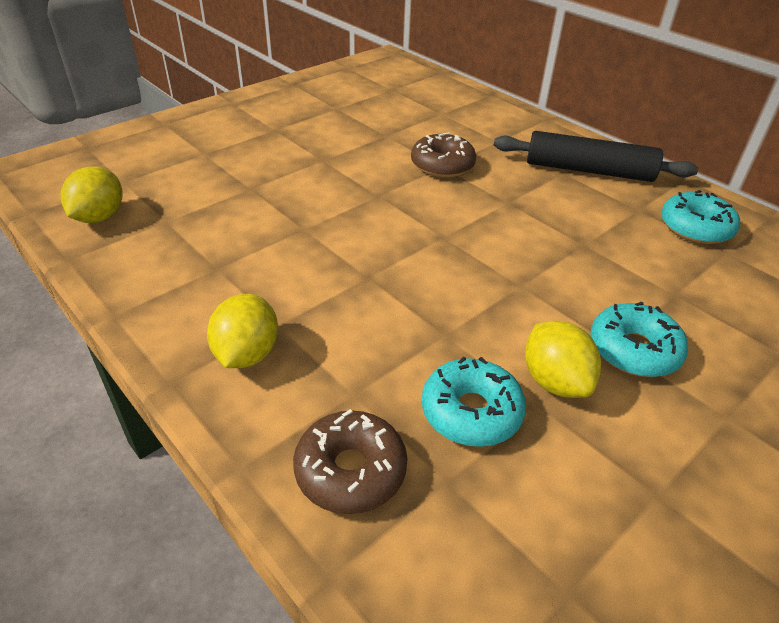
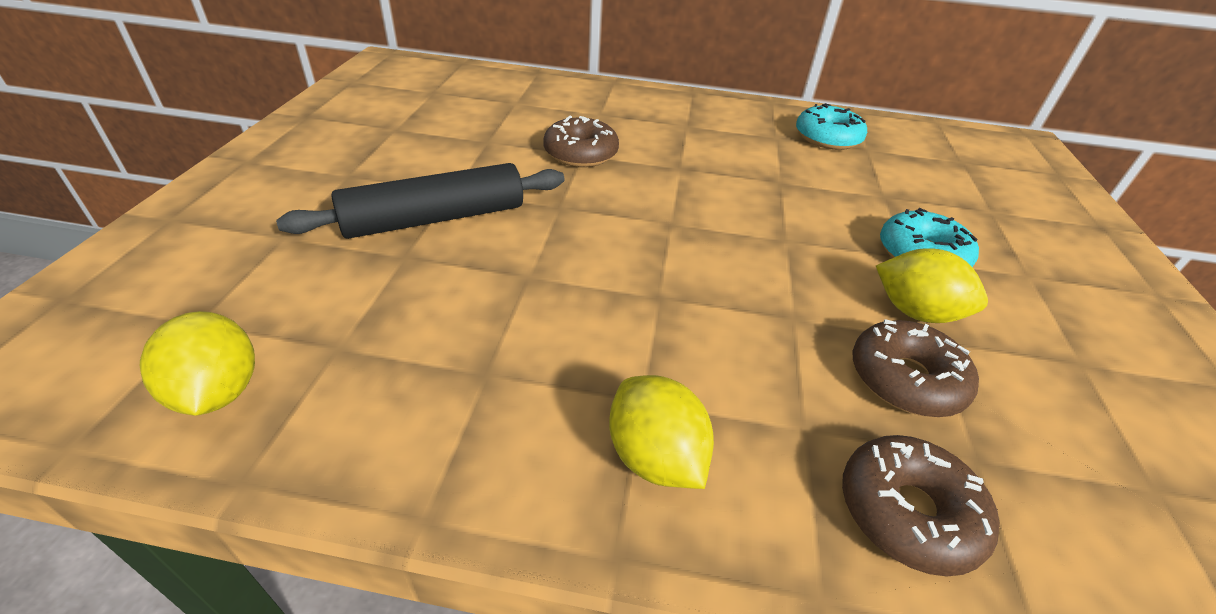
camera: 40 degrees left, 0 degrees up
turquoise donut [422,356,526,447] -> brown donut [853,319,979,417]
black rolling pin [494,131,698,182] -> black rolling pin moved to [276,163,564,239]

